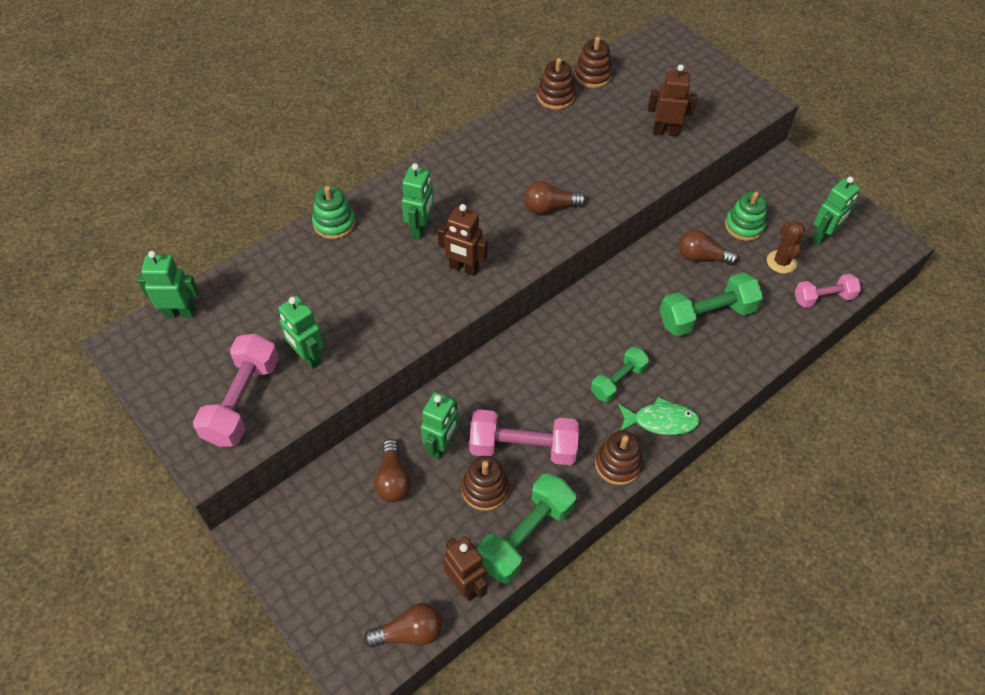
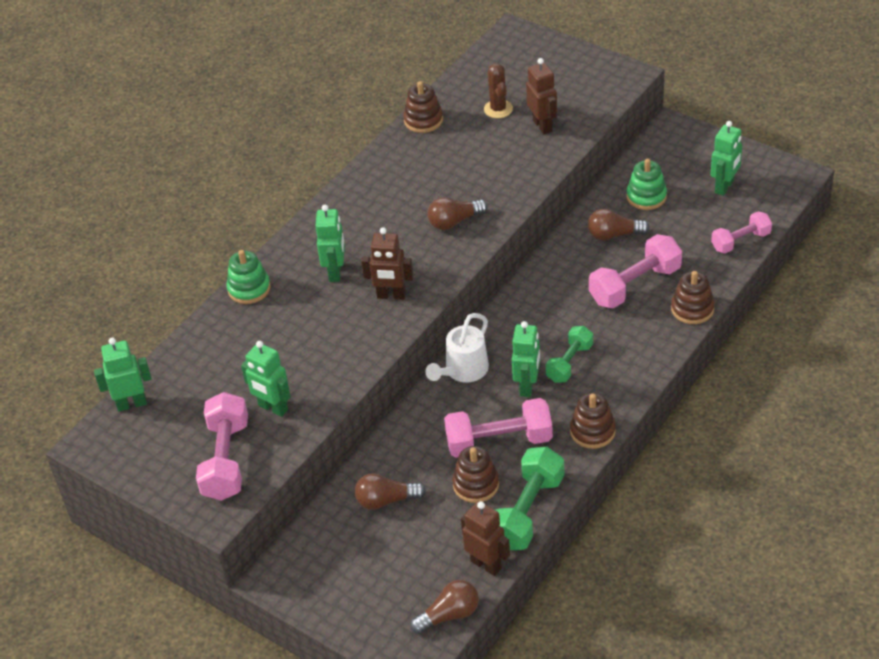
camera: 10 degrees left, 10 degrees down
brown light bulb [374,439,411,502] -> brown light bulb turned 105 degrees clockwise [355,473,426,510]
green robot [421,392,458,460] -> green robot moved to [512,321,540,397]
brown stacking toy [574,37,613,88] -> brown stacking toy moved to [671,271,715,324]
green fish [618,397,700,435] -> none
brown robot [648,65,697,136] -> brown robot turned 75 degrees clockwise [526,58,557,135]
green dumbbell [660,272,763,336] -> pink dumbbell [589,234,682,308]
brown cactus [767,221,805,274] -> brown cactus moved to [484,63,513,118]
none -> white watering can [425,313,489,383]

